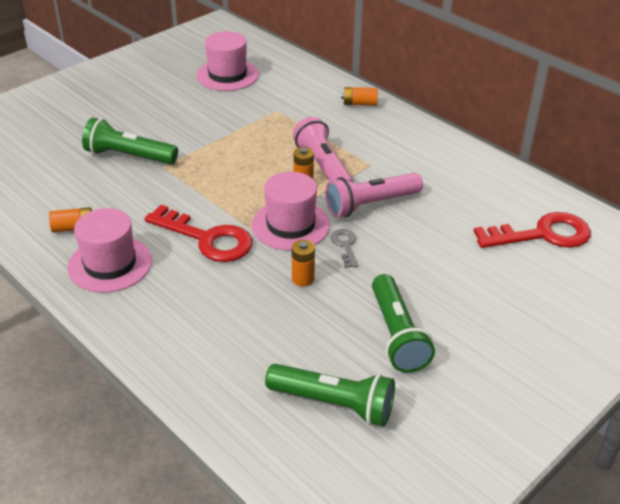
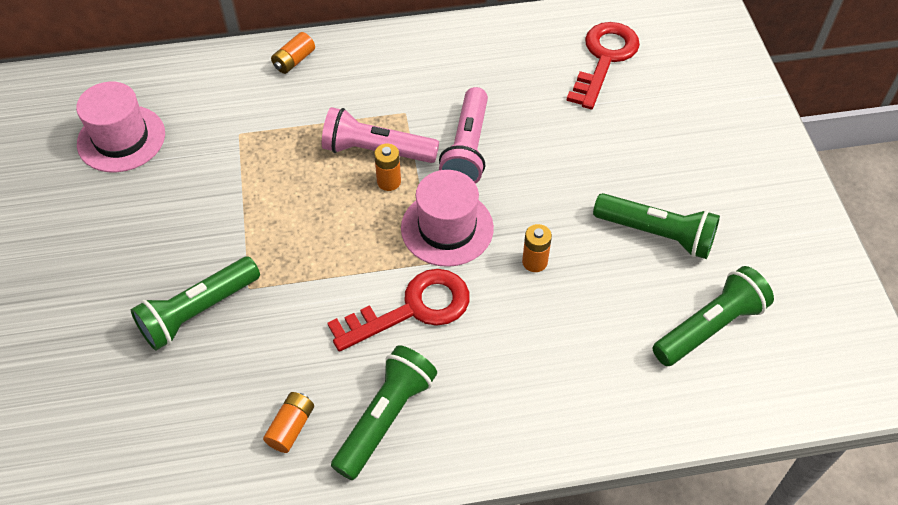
camera: 55 degrees left, 15 degrees up
pink hat [67,208,152,293] -> green flashlight [331,345,437,480]
grey key [331,229,358,268] -> none

